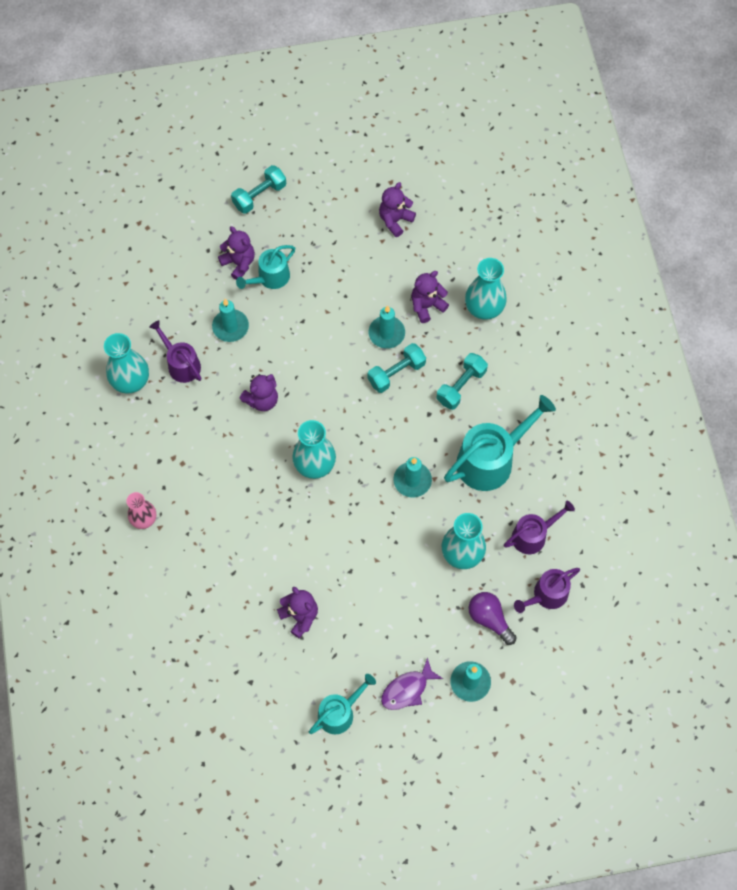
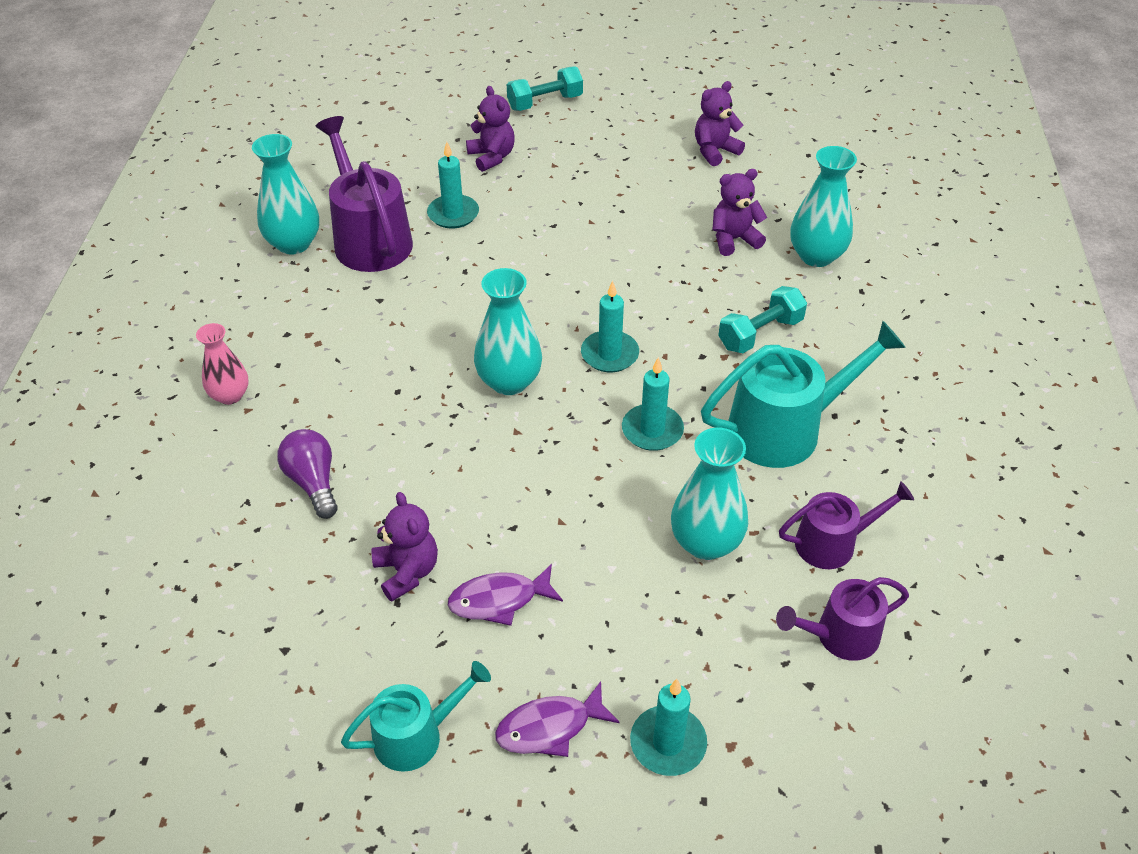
camera: 15 degrees right, 20 degrees down
purple watering can [149,320,201,383] -> purple watering can [316,116,413,272], size x1.68
turquoise watering can [236,245,295,289] -> none
purple teddy bear [239,374,278,411] -> none
turquoise dumbbell [368,343,426,393] -> none
turquoise candle [369,305,405,349] -> turquoise candle moved to [581,281,639,372]
purple light bulb [468,592,517,645] -> purple light bulb moved to [277,429,338,519]
none -> purple fish [447,564,563,626]

